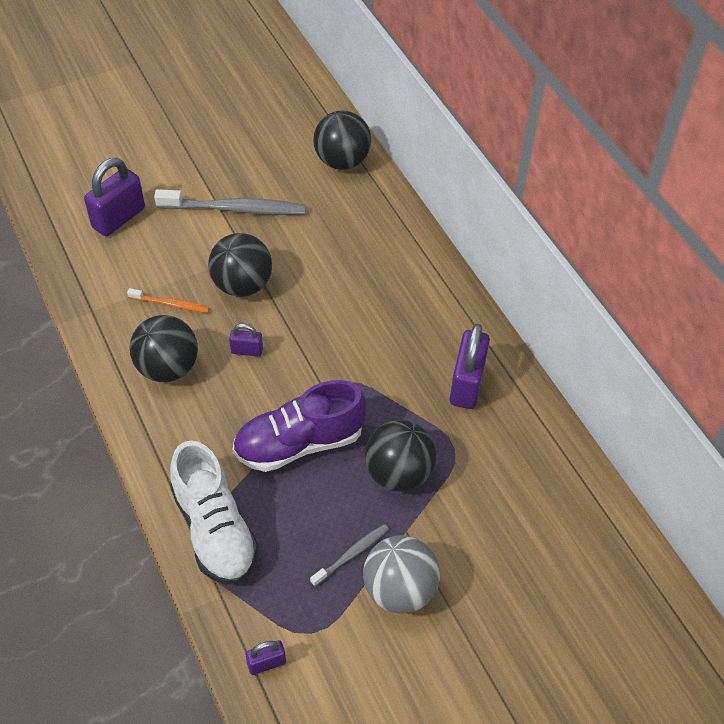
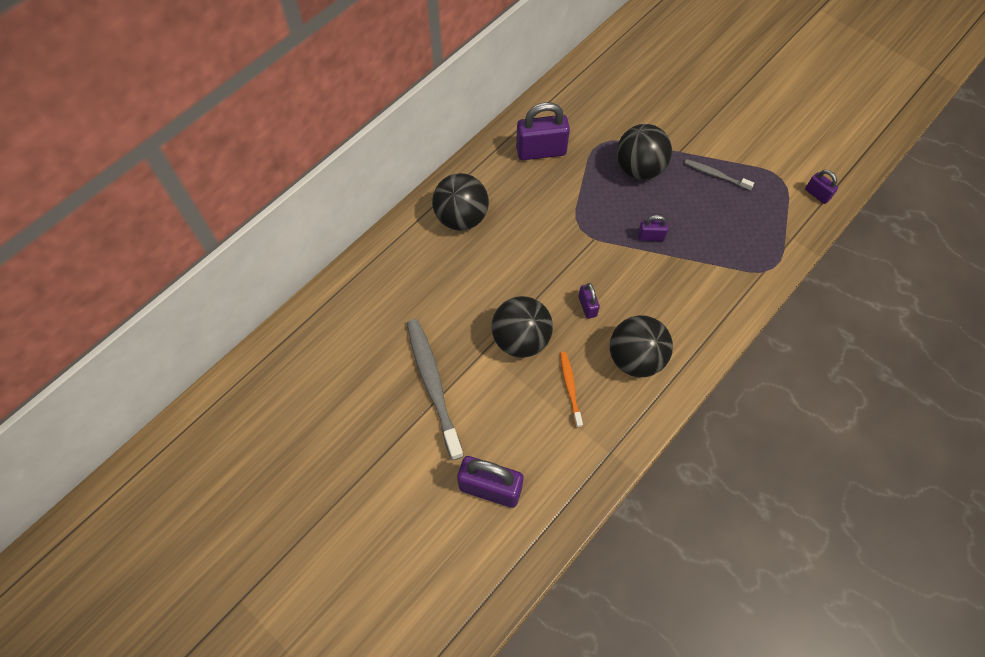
camera: 110 degrees left, 10 degrees up
white shoe [170,440,259,584] -> none
purple shoe [233,380,367,472] -> purple padlock [638,215,669,241]
black ball [313,110,371,170] -> black ball moved to [432,173,489,231]
grey ball [363,535,440,614] -> none

